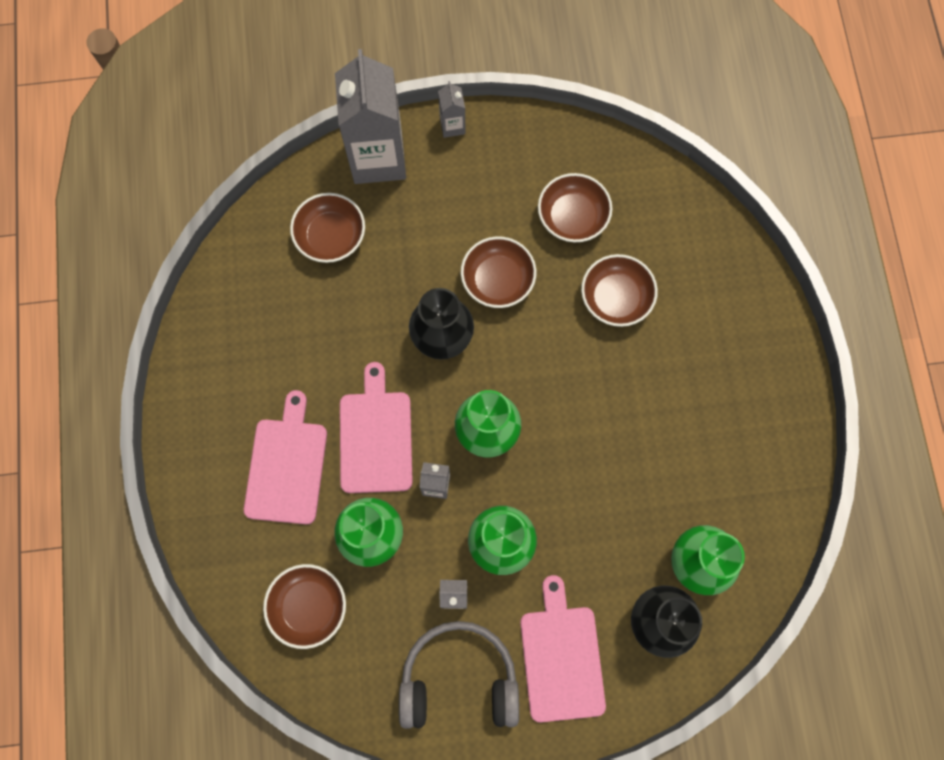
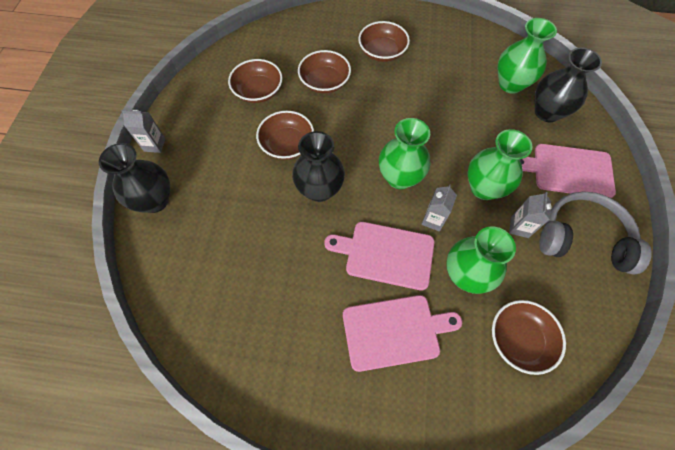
camera: 75 degrees left, 10 degrees down
pink cutting board [244,390,327,524] -> pink cutting board turned 150 degrees clockwise [343,295,462,372]
brown bowl [290,193,365,263] -> brown bowl moved to [358,21,410,62]
grey carton [335,49,406,184] -> black vase [99,143,170,213]
grey headphones [399,621,519,729] -> grey headphones turned 90 degrees clockwise [539,191,652,275]

